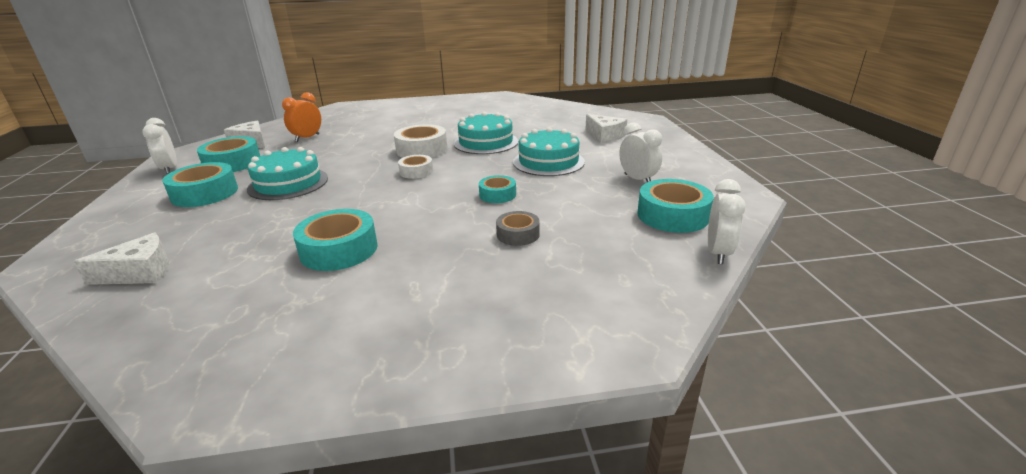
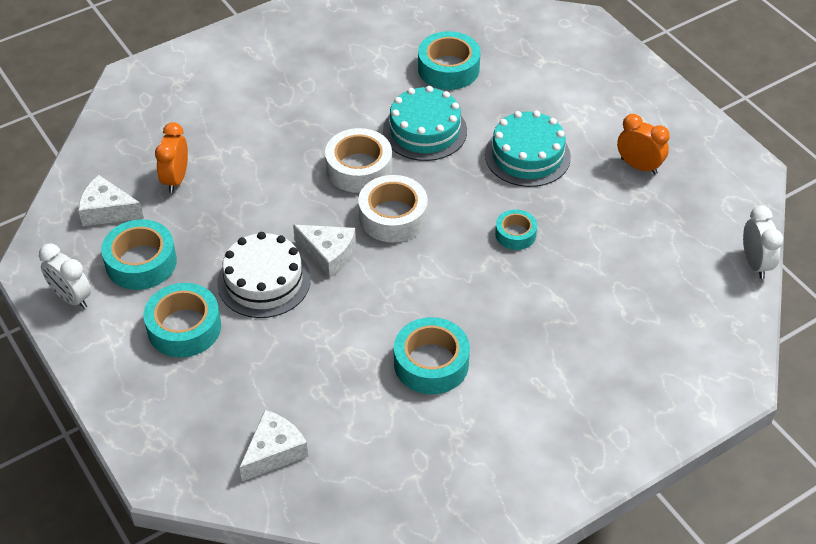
camera: 25 degrees left, 20 degrees up
turquoise cake [247,147,328,200] -> white cake [217,232,311,318]
white tape [398,155,433,179] -> white tape [358,175,428,242], size x1.69
grey tape [496,211,540,246] -> none
white cheese [585,114,627,143] -> white cheese moved to [293,225,356,278]
white clock [619,122,662,182] -> orange clock [617,114,670,175]
turquoise tape [637,179,714,233] -> turquoise tape moved to [418,31,481,90]

